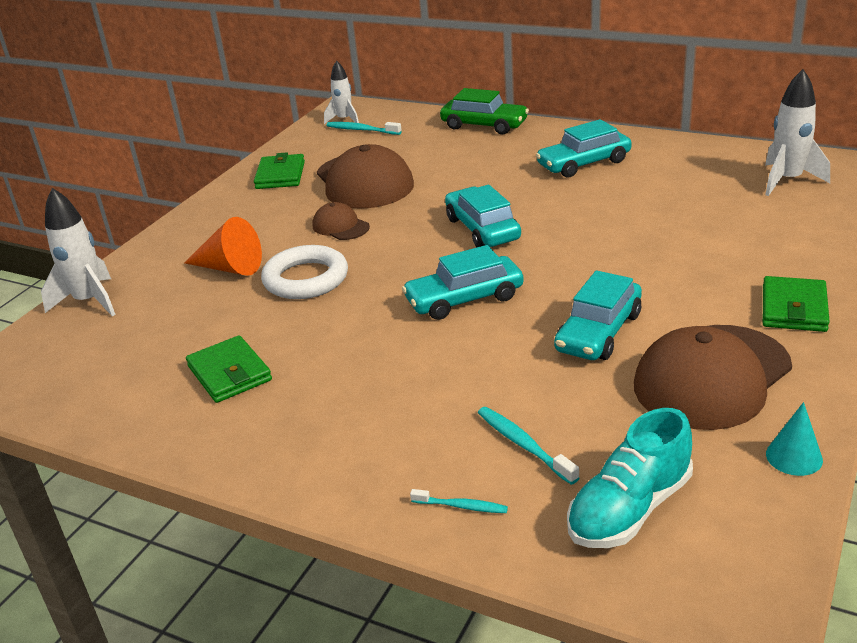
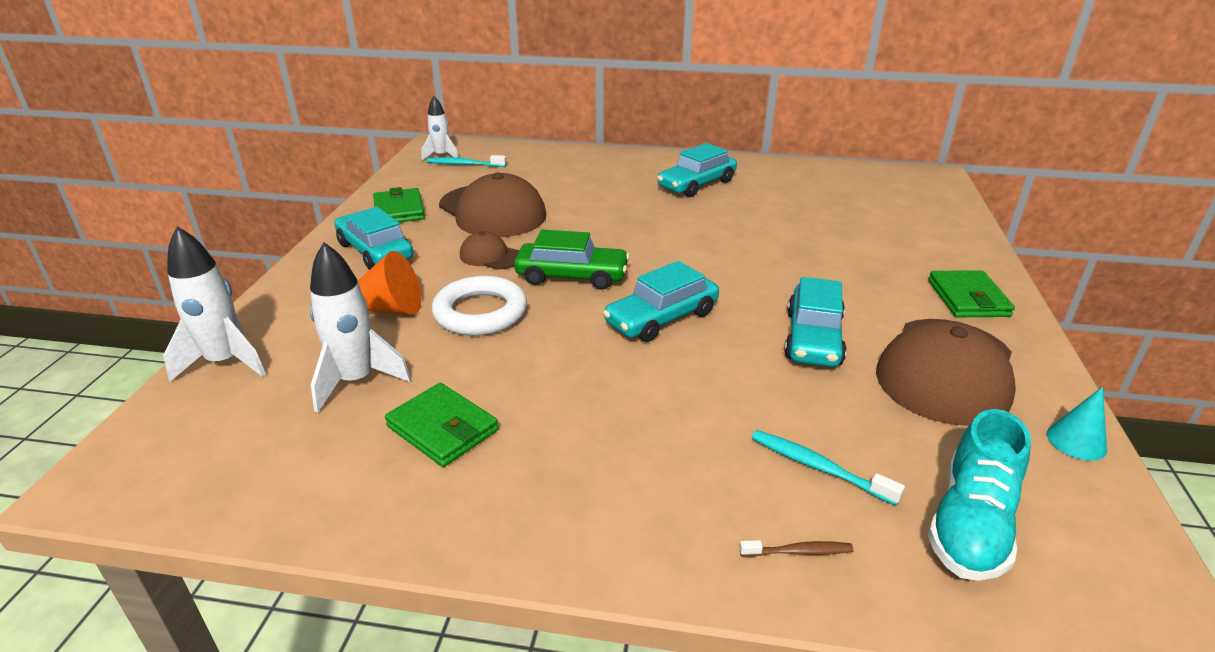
camera: 20 degrees left, 0 degrees up
turquoise toothbrush [410,489,508,513] -> brown toothbrush [740,540,854,557]
green car [440,88,529,134] -> green car moved to [514,230,630,290]
turquoise car [445,185,521,247] -> turquoise car moved to [334,207,413,270]
white rocket [765,69,830,196] -> white rocket moved to [310,242,411,413]

